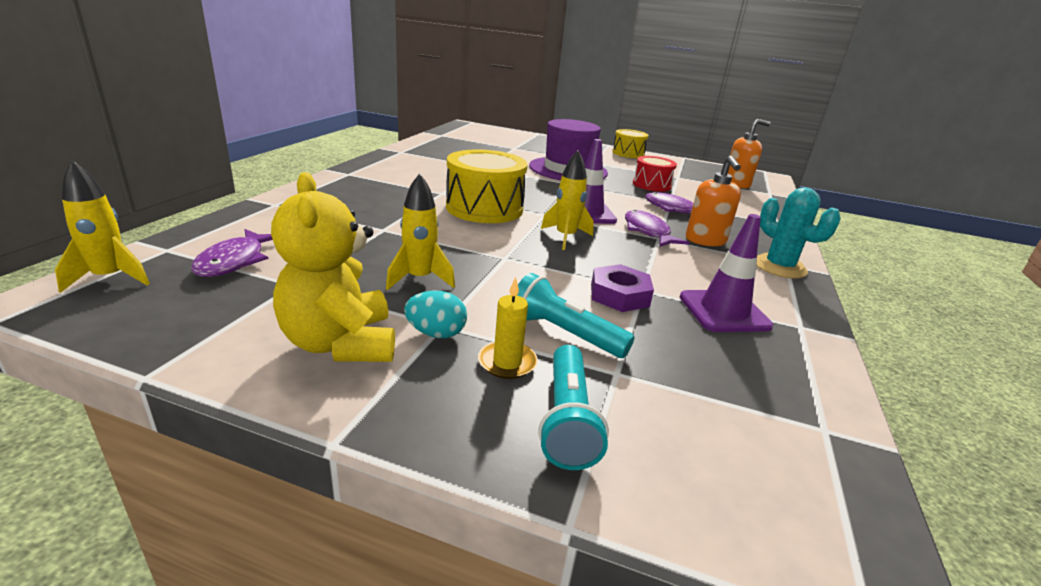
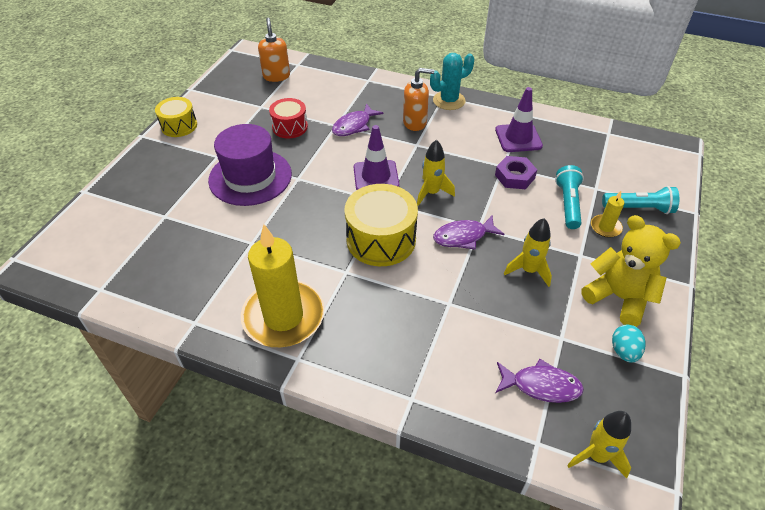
camera: 85 degrees left, 20 degrees up
yellow teddy bear [271,172,395,362] -> yellow teddy bear turned 120 degrees counterclockwise [581,215,681,327]
turquoise egg [404,291,467,338] -> turquoise egg moved to [612,325,646,363]
turquoise flashlight [517,273,634,358] -> turquoise flashlight turned 150 degrees clockwise [555,165,584,229]
purple fish [625,210,689,247] -> purple fish moved to [433,215,504,250]
none -> yellow candle [241,224,324,347]

